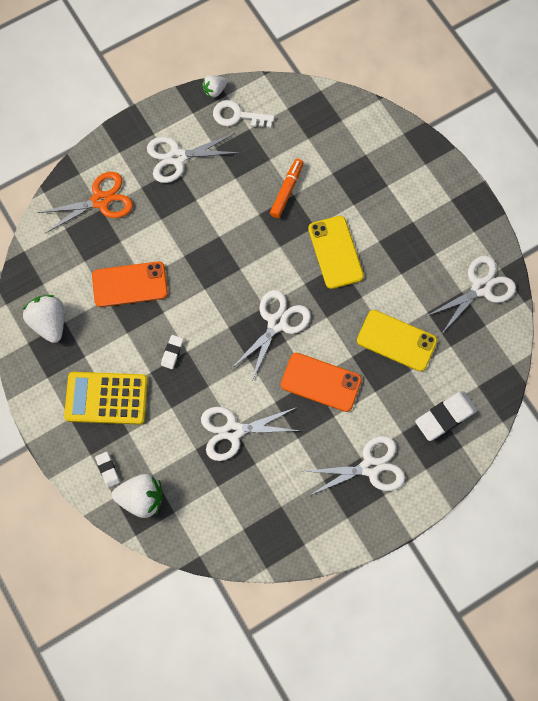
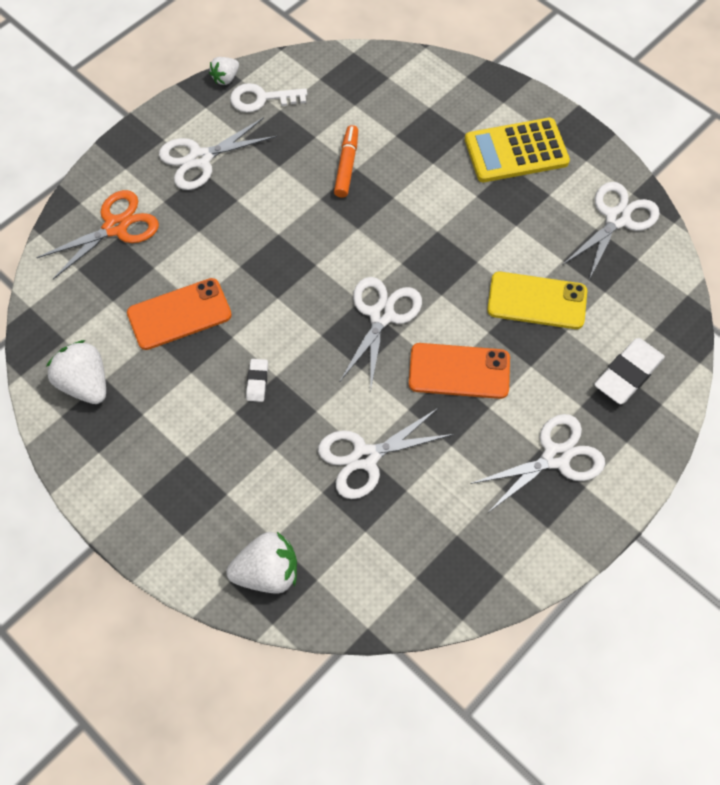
camera: 15 degrees left, 10 degrees down
yellow calculator [64,372,148,425] -> yellow calculator moved to [465,118,570,182]
white eraser [95,452,120,488] -> none
yellow phone [308,216,364,289] -> none

